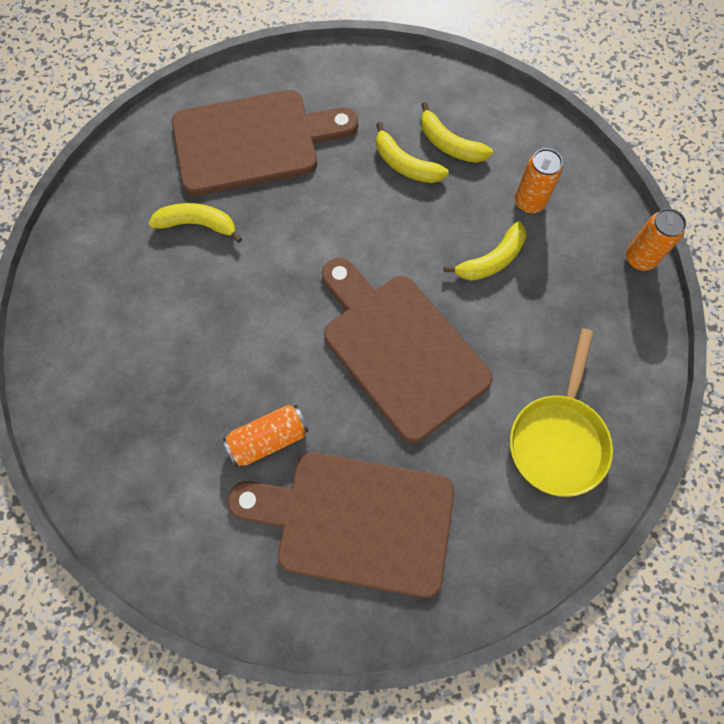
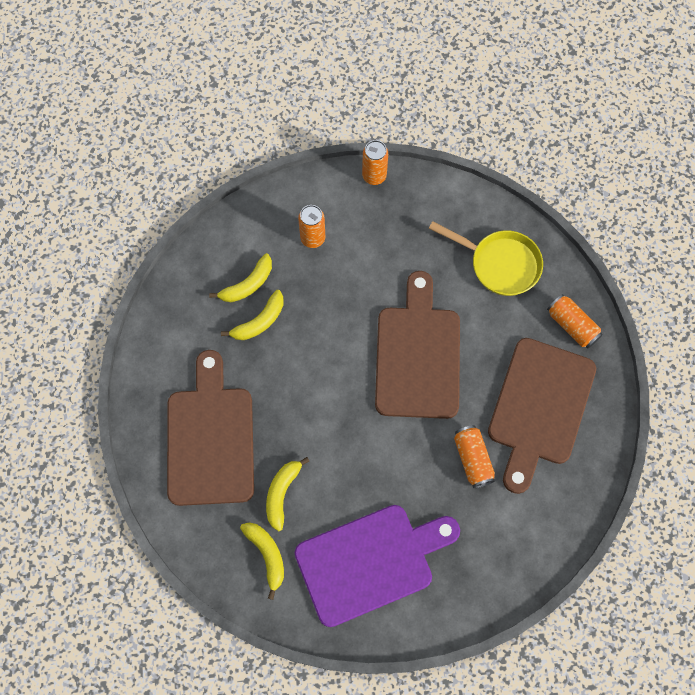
camera: 80 degrees left, 0 degrees up
brown cutting board [322,258,493,443] -> brown cutting board turned 120 degrees clockwise [375,271,460,419]
yellow banana [444,221,526,281] -> yellow banana moved to [240,522,284,600]
none -> purple cutting board [295,505,460,627]
none -> orange can [547,294,603,349]

